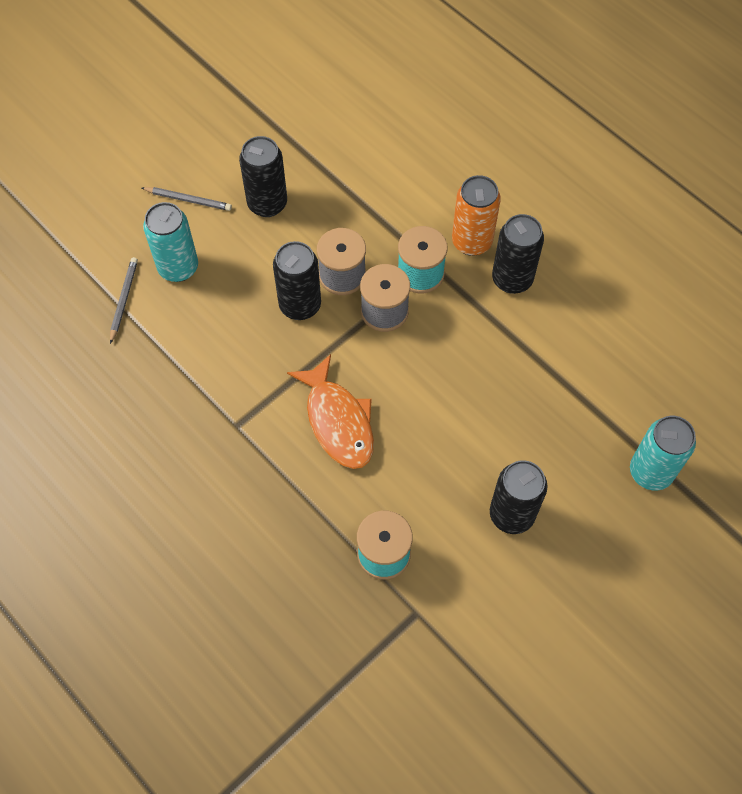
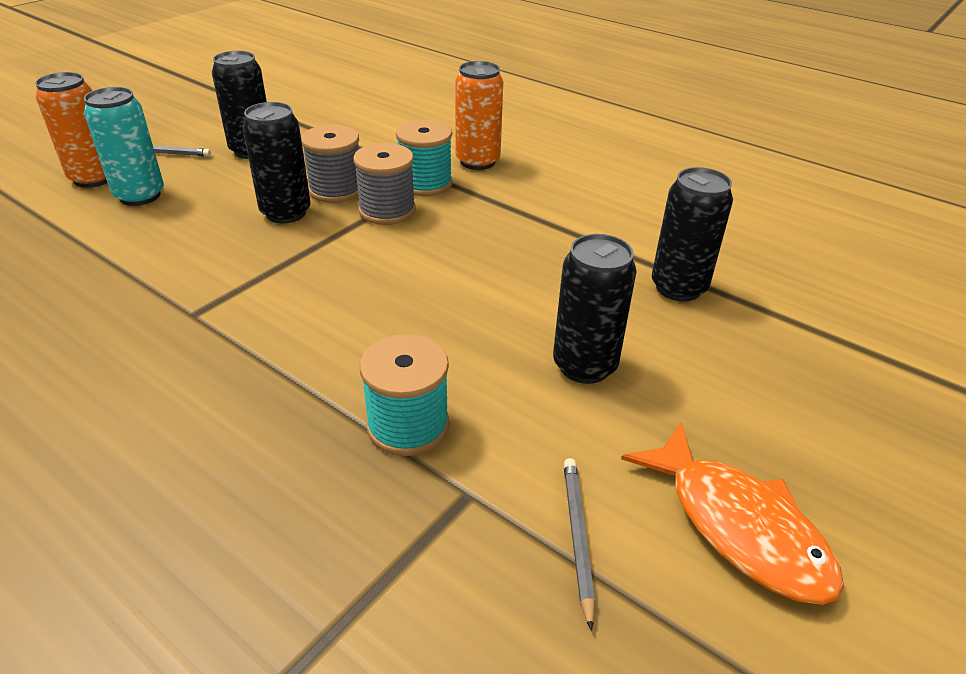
camera: 10 degrees left, 25 degrees down
grey pencil [110,257,138,344] -> grey pencil moved to [563,458,595,631]
orange fish [287,354,374,469] -> orange fish moved to [621,422,844,605]
black can [492,214,544,294] -> black can moved to [652,167,733,302]
turquoise can [630,416,696,491] -> none
none -> orange can [35,72,107,188]

